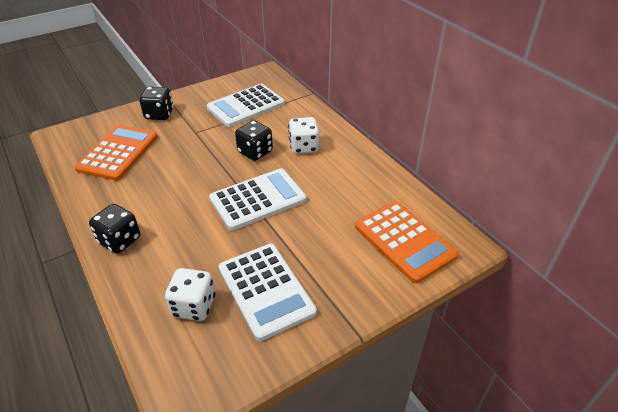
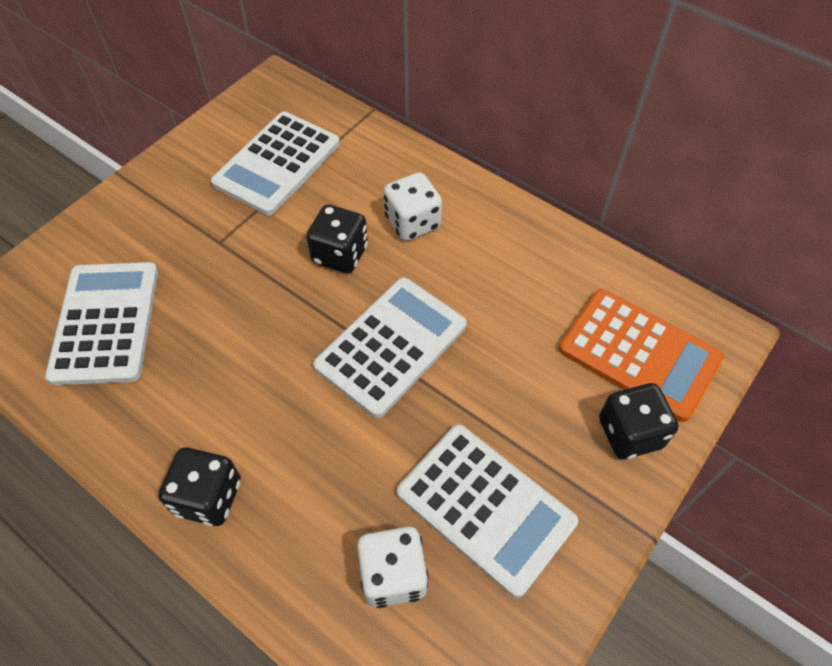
camera: 20 degrees left, 15 degrees up
orange calculator [75,125,158,181] -> white calculator [45,262,158,385]
black dice [139,87,173,120] -> black dice moved to [599,383,678,460]

